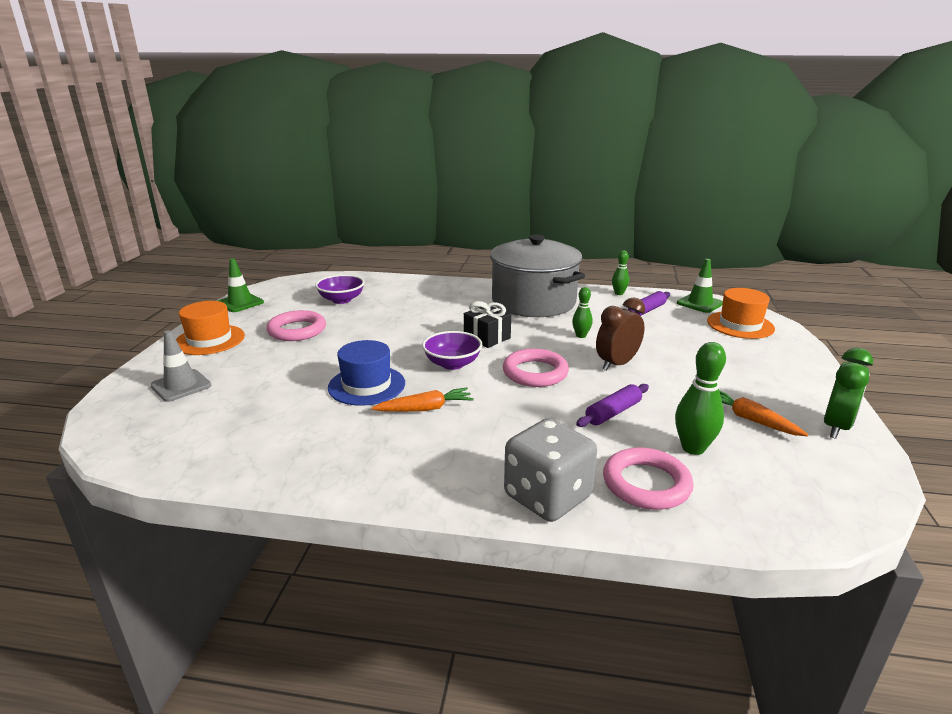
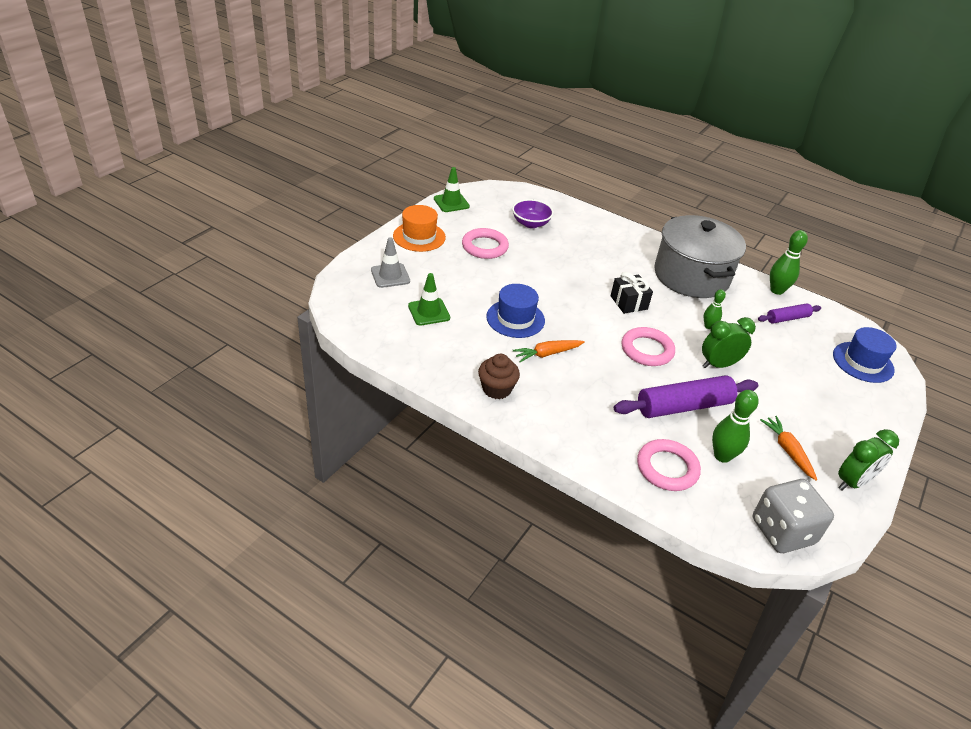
camera: 20 degrees right, 15 degrees up
orange carrot [371,388,474,412] -> orange carrot turned 150 degrees clockwise [513,340,585,362]
purple bowl [422,331,482,370] -> none
grey dice [504,418,597,522] -> grey dice moved to [753,479,834,553]
purple rolling pin [576,384,649,427] -> purple rolling pin [614,375,758,418], size x1.83
brown clock [596,297,645,371] -> green clock [702,317,756,368]
green bowling pin [612,250,629,295] -> green bowling pin [770,230,808,295], size x1.65
green traffic cone [677,259,723,313] -> green traffic cone moved to [408,273,450,326]
orange hat [707,288,775,339] -> blue hat [833,327,897,383]
none -> brown cupcake [478,354,520,399]

